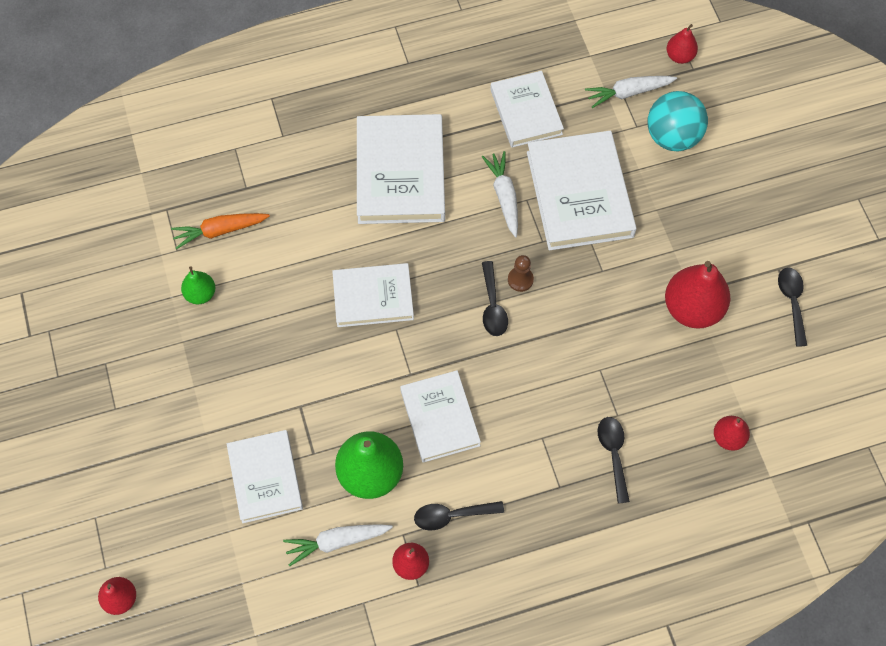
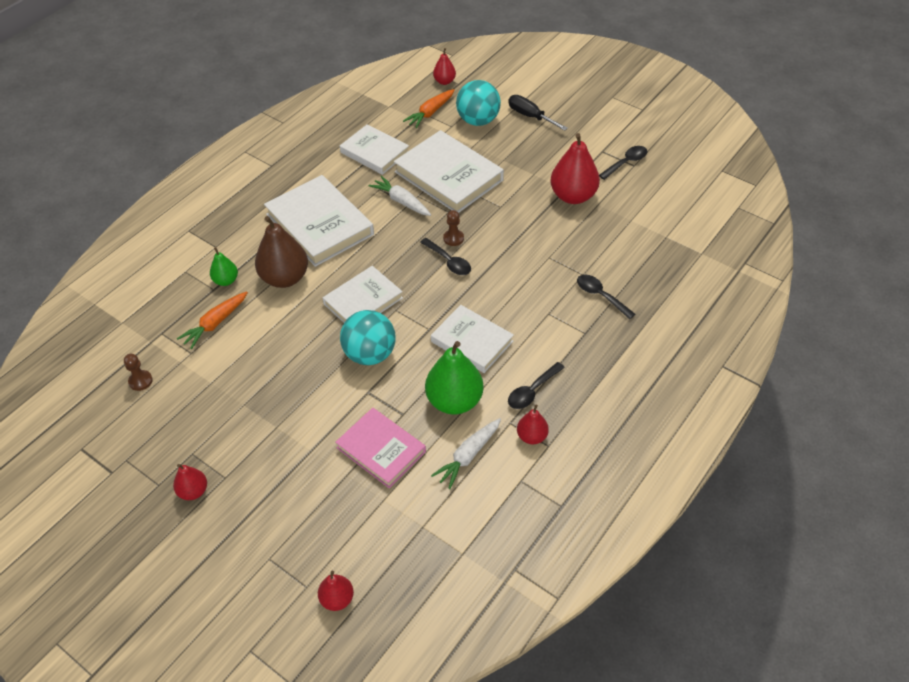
camera: 35 degrees left, 15 degrees down
green pear [181,266,215,305] -> green pear moved to [210,247,238,286]
white book [227,430,303,523] -> pink book [335,408,426,488]
white carrot [585,76,677,108] -> orange carrot [403,89,455,128]
red pear [714,416,750,451] -> red pear moved to [173,464,207,500]
black spoon [778,267,807,347] -> black spoon turned 90 degrees clockwise [599,146,647,180]
none -> brown pawn [124,354,153,391]
none -> brown pear [255,216,308,288]
none -> turquoise ball [340,310,396,365]
none -> black screwdriver [508,95,568,131]

